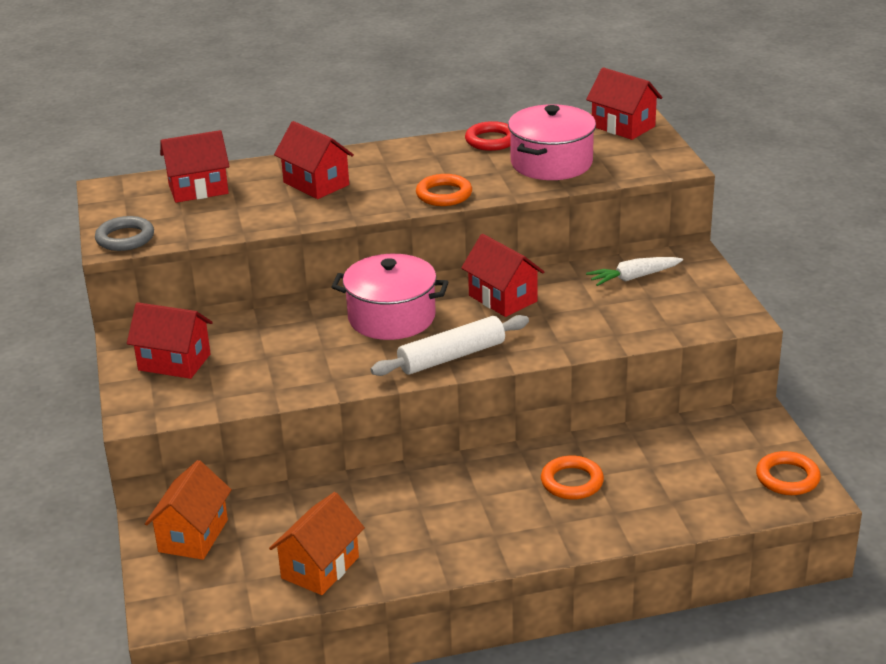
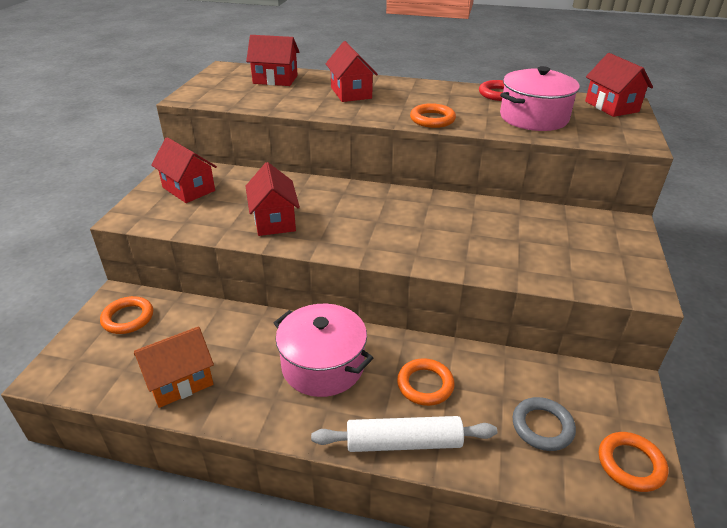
camera: 25 degrees right, 5 degrees up
grey ring [95,216,154,251] -> grey ring moved to [513,397,576,451]
orange house [145,460,232,560] -> orange ring [100,296,153,334]
pink pot [331,254,448,340] -> pink pot moved to [274,304,373,397]
white rolling pin [370,315,529,376] -> white rolling pin moved to [311,416,497,452]
red house [461,234,544,317] -> red house moved to [246,162,300,236]
white carrot [586,257,683,286] -> none

